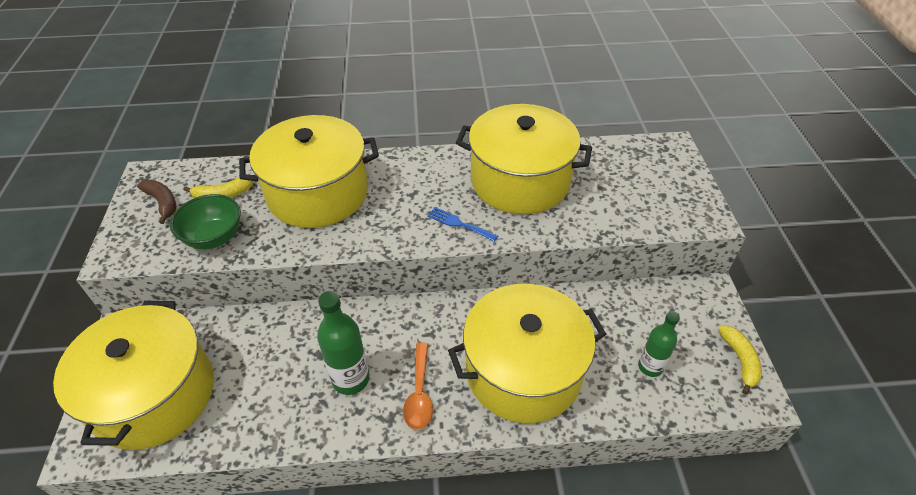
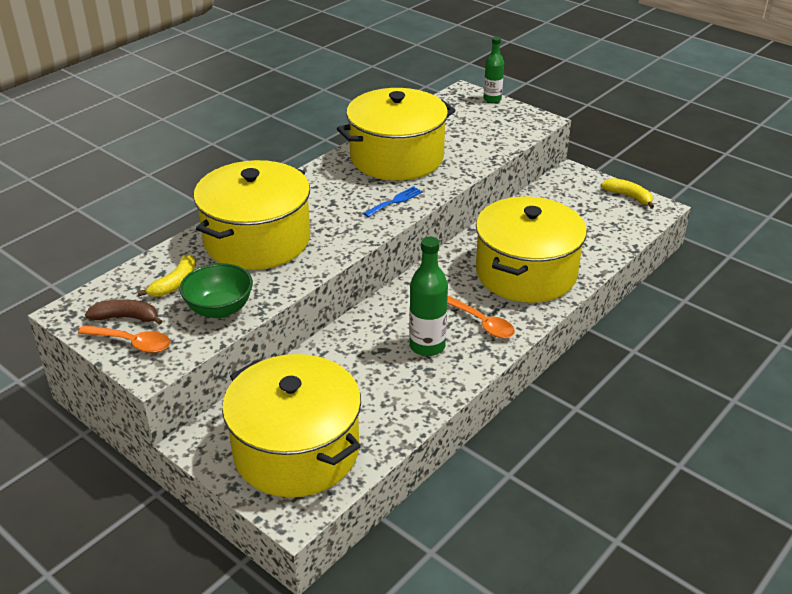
camera: 45 degrees left, 10 degrees down
blue fork [427,207,498,242] -> blue fork turned 150 degrees clockwise [363,186,423,217]
green bottle [638,311,680,377] -> green bottle moved to [483,37,504,103]
none -> orange spoon [78,325,171,353]

